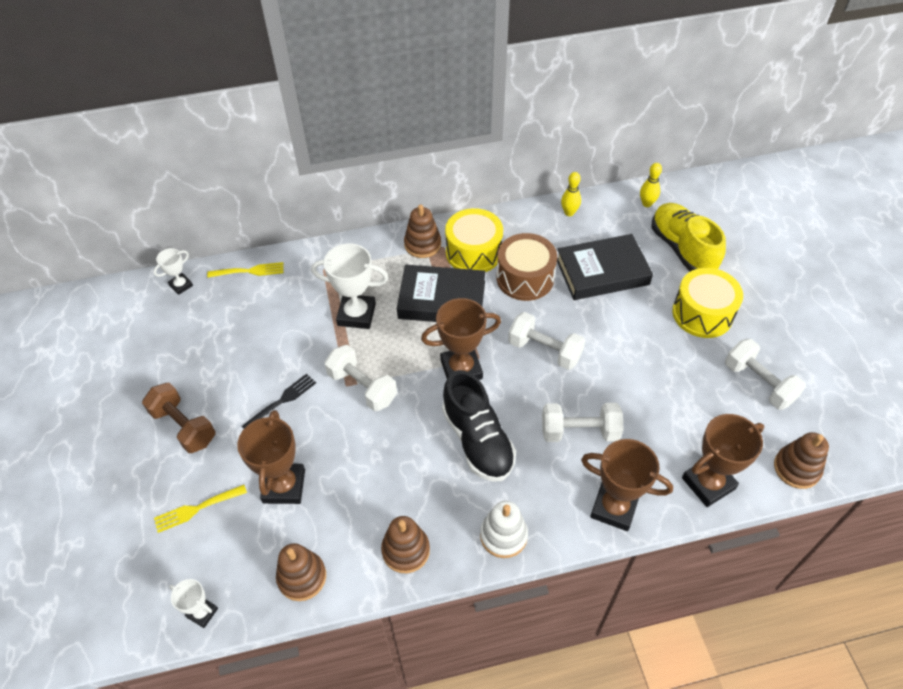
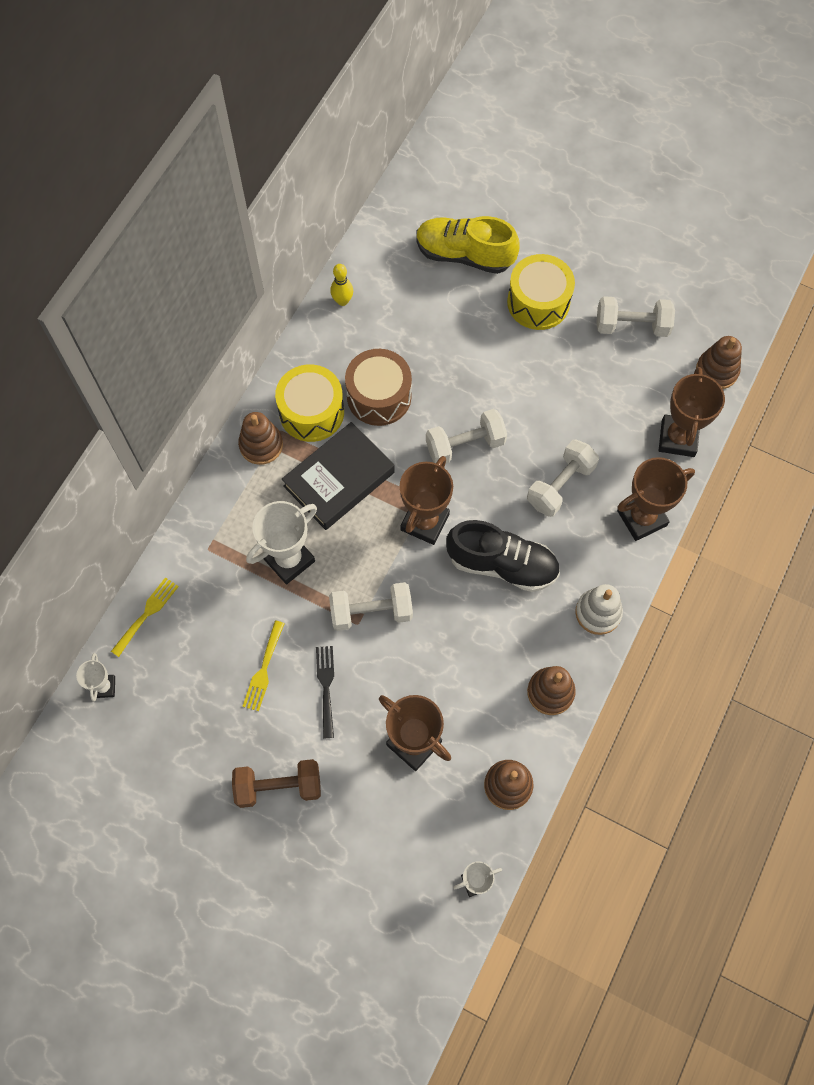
camera: 50 degrees left, 15 degrees up
yellow fork [154,485,247,533] -> yellow fork moved to [242,621,285,711]
black book [557,234,653,300] -> none
yellow bowling pin [640,163,662,207] -> none

